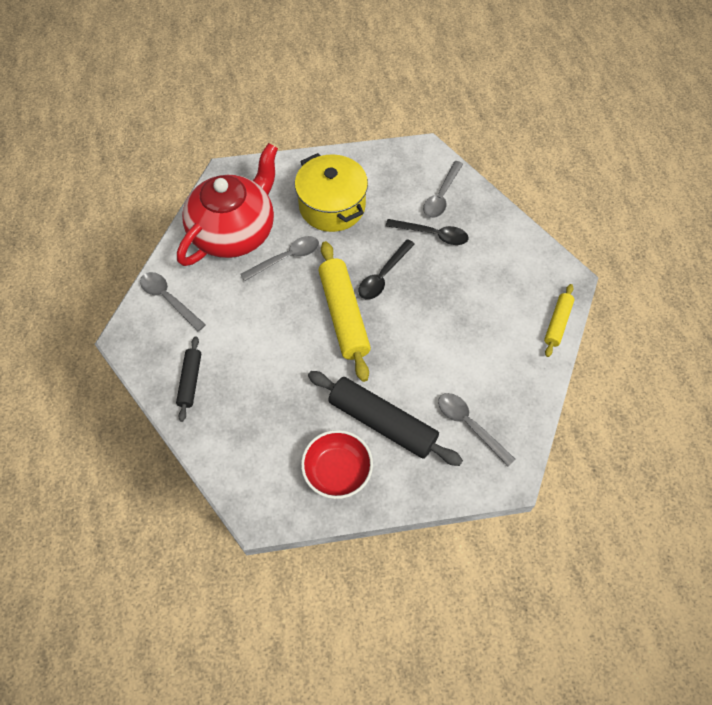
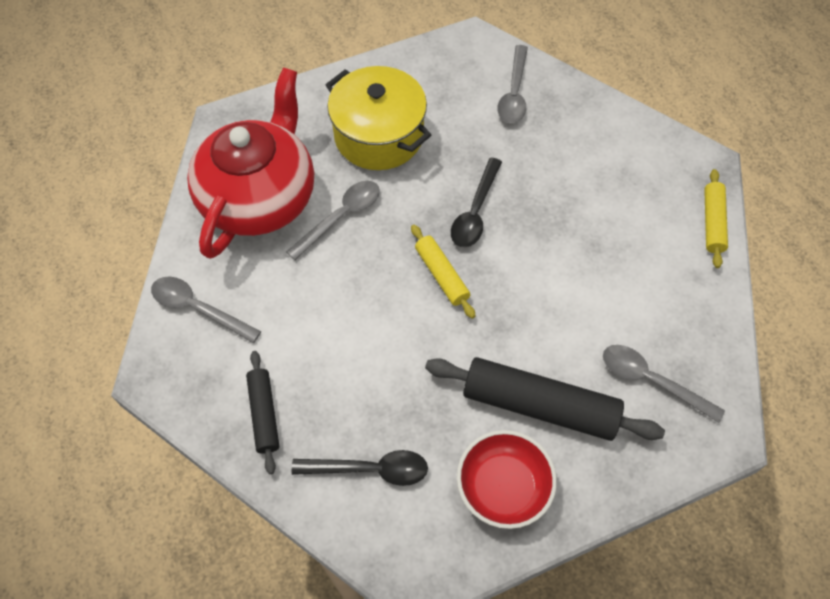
camera: 15 degrees left, 0 degrees up
yellow rolling pin [319,241,371,382] -> yellow rolling pin [411,225,475,319], size x0.54
black spoon [386,219,468,245] -> black spoon moved to [292,450,428,486]

